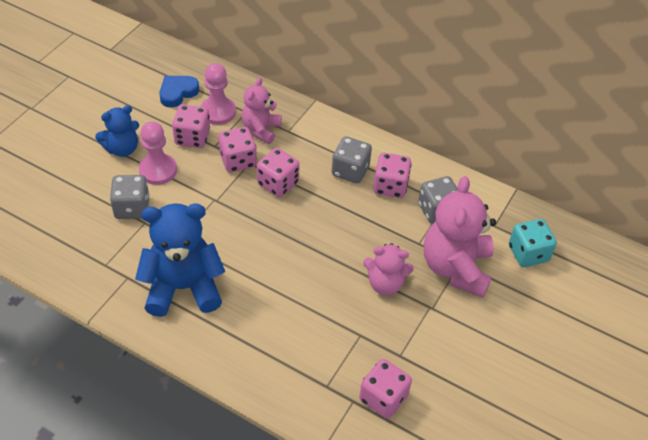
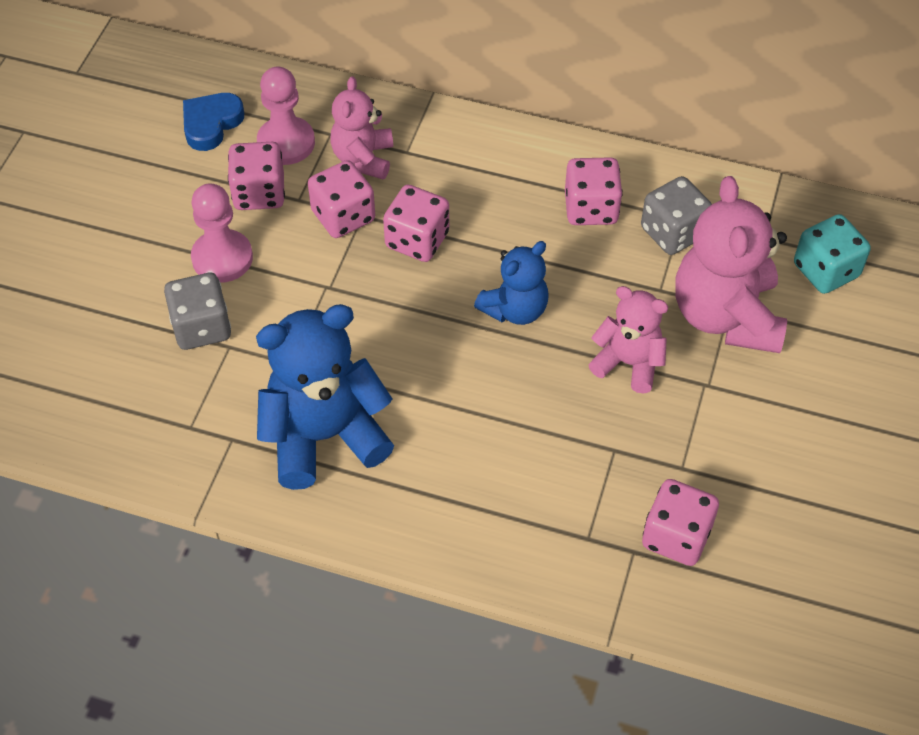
camera: 10 degrees left, 5 degrees up
blue teddy bear [95,105,139,157] -> blue teddy bear moved to [474,241,549,325]
grey dice [332,136,372,184] -> none
pink teddy bear [363,243,414,295] -> pink teddy bear turned 150 degrees counterclockwise [588,286,668,394]

